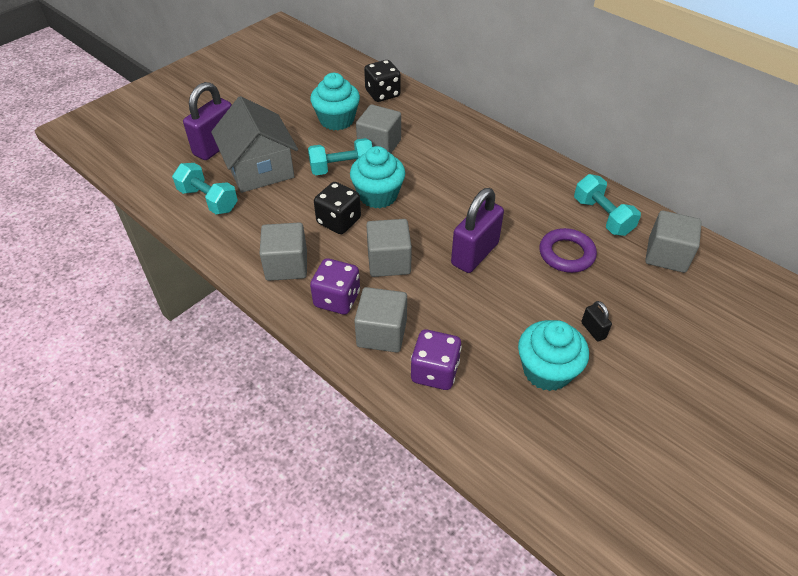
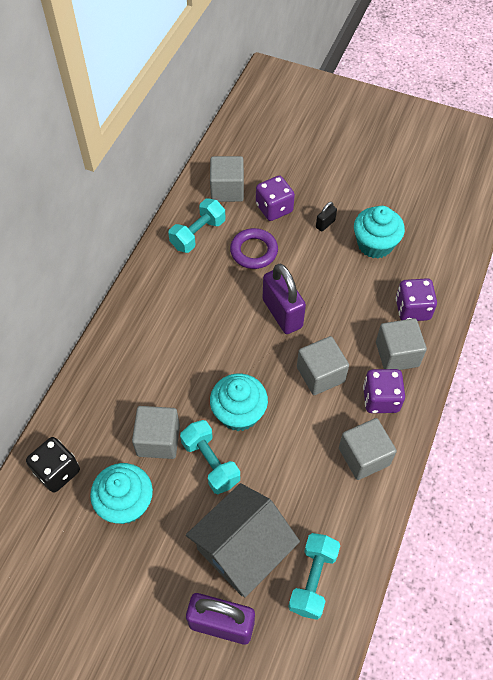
camera: 110 degrees left, 10 degrees up
black dice [314,182,361,234] -> none
purple padlock [451,188,504,273] -> purple padlock turned 45 degrees clockwise [263,264,306,334]
none -> purple dice [256,175,295,221]

